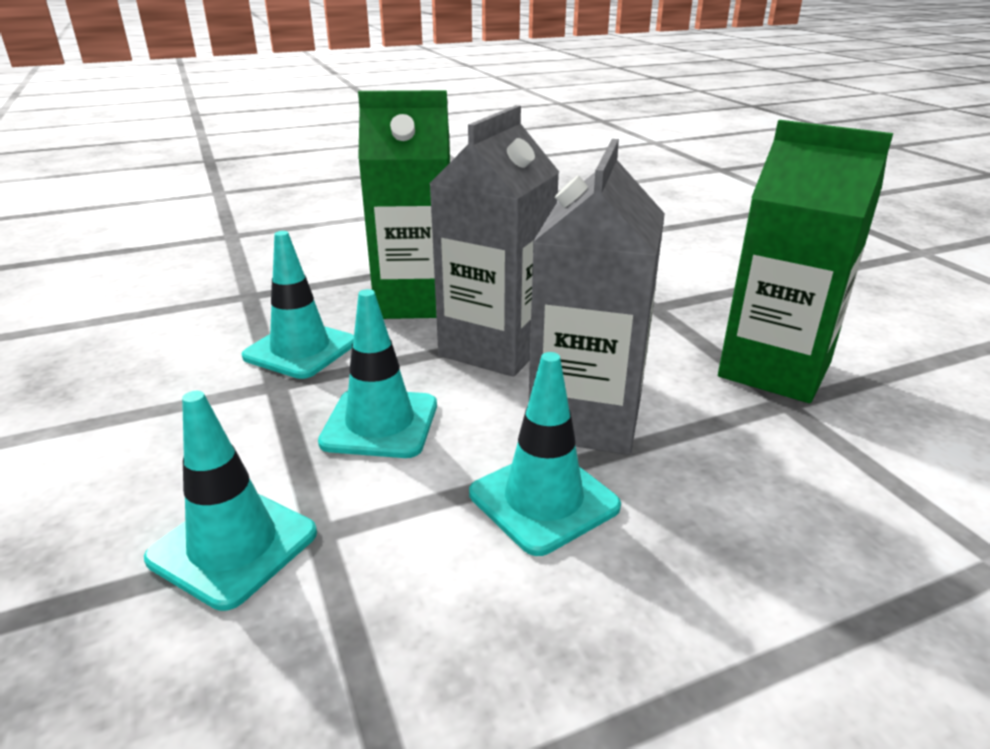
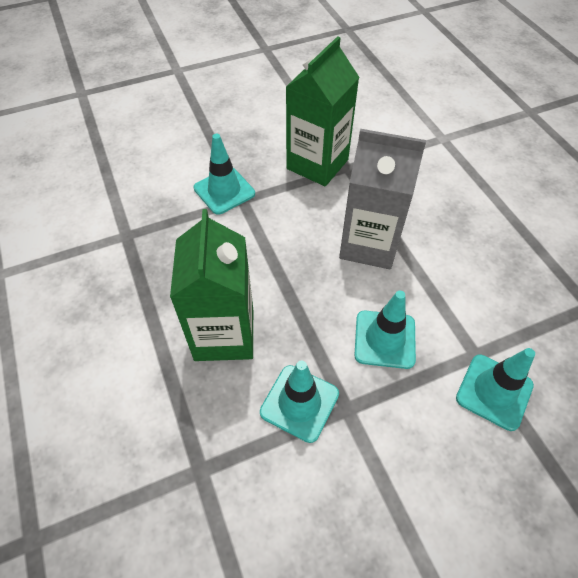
camera: 90 degrees left, 25 degrees up
grey carton [429,105,559,377] -> none
turquoise traffic cone [469,352,621,556] -> turquoise traffic cone moved to [194,134,255,215]

